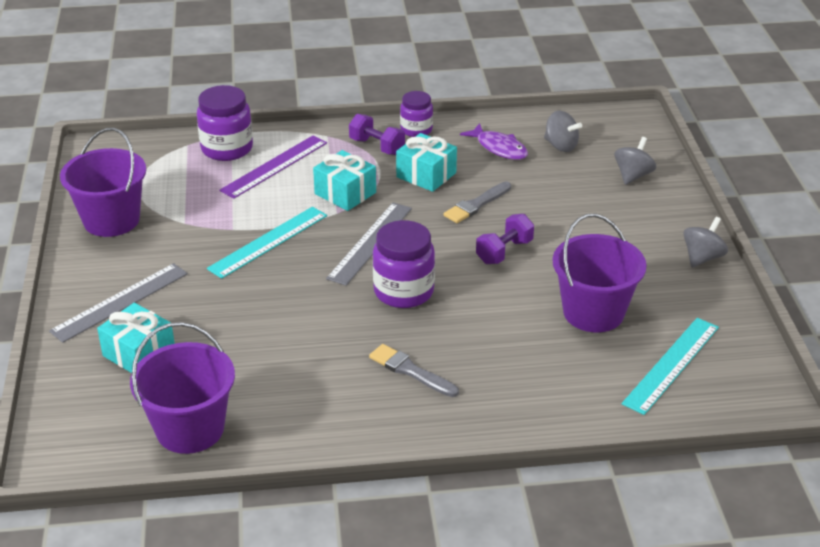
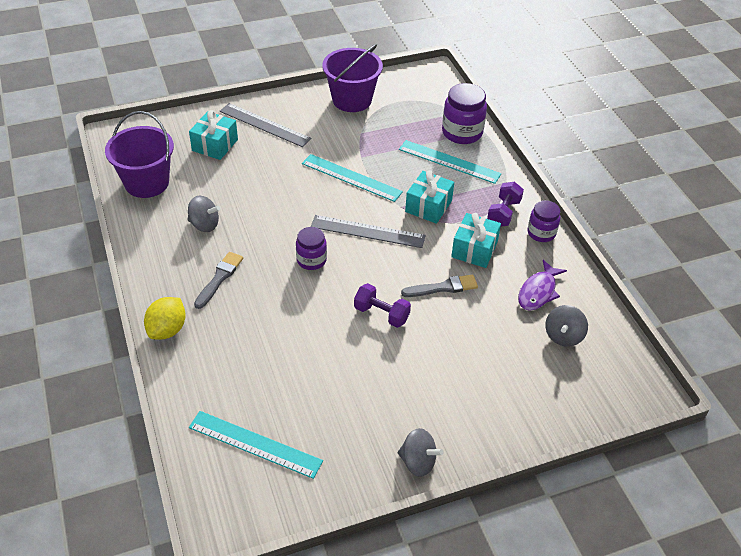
camera: 75 degrees right, 10 degrees up
purple ruler [219,136,327,199] -> turquoise ruler [399,140,501,184]
purple jar [373,220,435,308] -> purple jar [296,227,327,270], size x0.63
grey brush [444,181,511,223] -> grey brush turned 135 degrees clockwise [401,275,478,297]
purple bucket [553,213,647,332] -> none
grey spinning top [615,137,656,185] -> grey spinning top moved to [187,196,220,232]
none -> yellow lemon [144,297,186,340]

